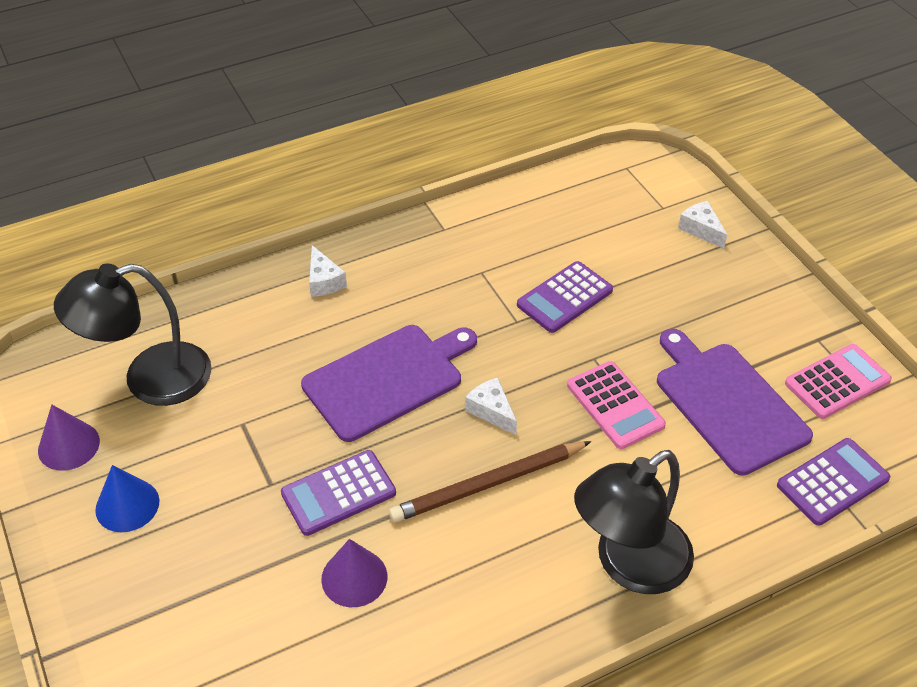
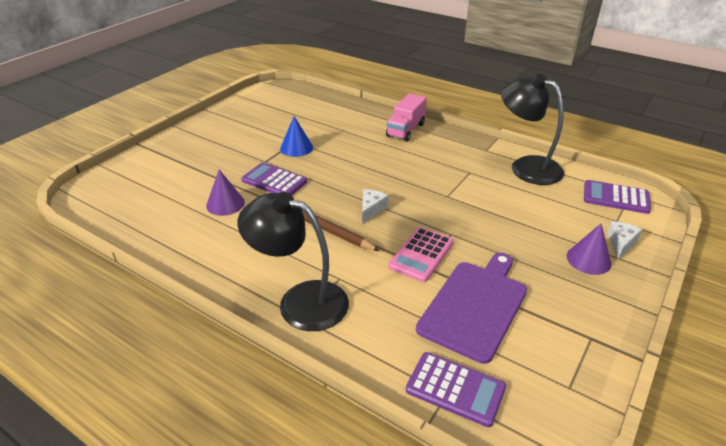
camera: 60 degrees right, 10 degrees down
purple cone [38,405,100,470] -> purple cone moved to [567,223,612,275]
black lamp [54,264,212,406] -> black lamp moved to [501,74,564,185]
blue cone [95,465,159,532] -> blue cone moved to [280,116,313,157]
purple cutting board [301,325,477,442] -> none
white cheese [309,245,347,297] -> pink truck [386,93,427,142]
purple calculator [517,261,613,333] -> purple calculator moved to [584,180,651,214]
pink calculator [785,344,892,419] -> none

